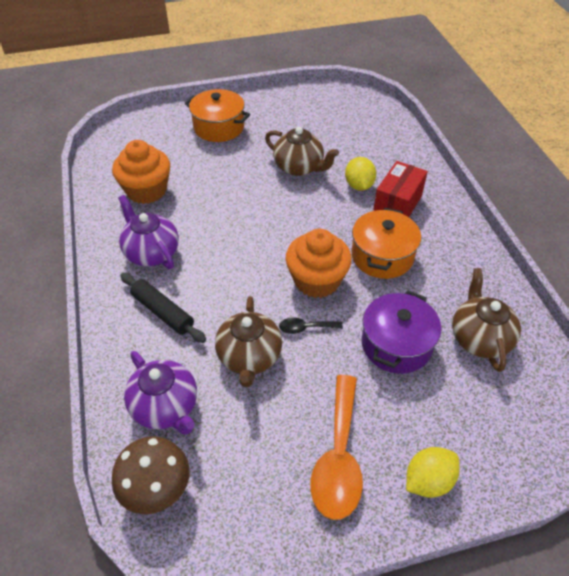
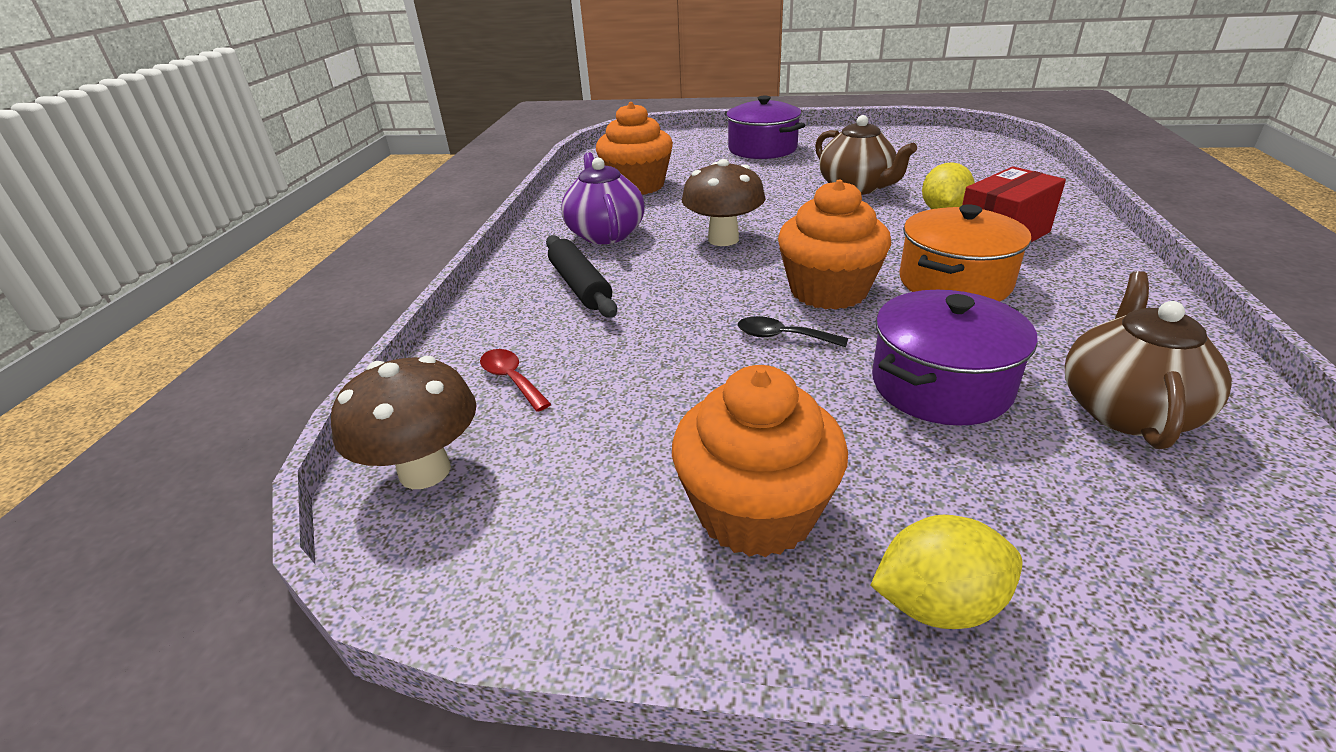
camera: 25 degrees right, 15 degrees down
purple teapot [124,351,197,434] -> red spoon [480,349,551,412]
orange pot [185,89,250,142] -> purple pot [725,96,805,159]
brown teapot [215,296,282,387] -> none
orange spoon [310,375,363,520] -> orange cupcake [672,365,848,557]
none -> brown mushroom [682,159,765,246]

